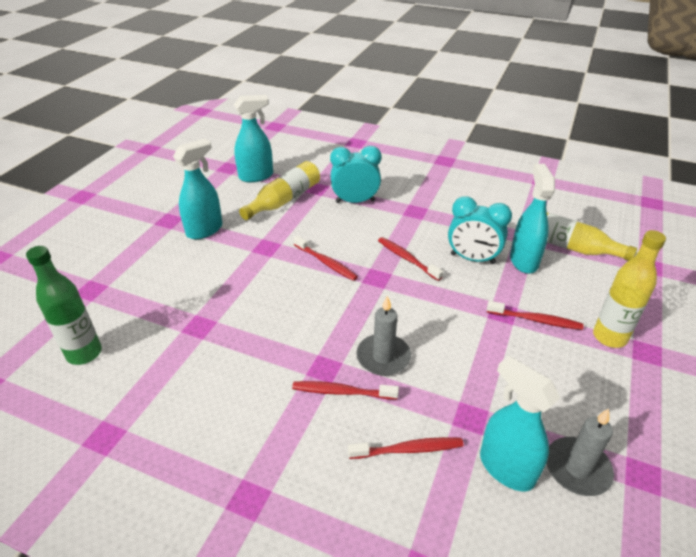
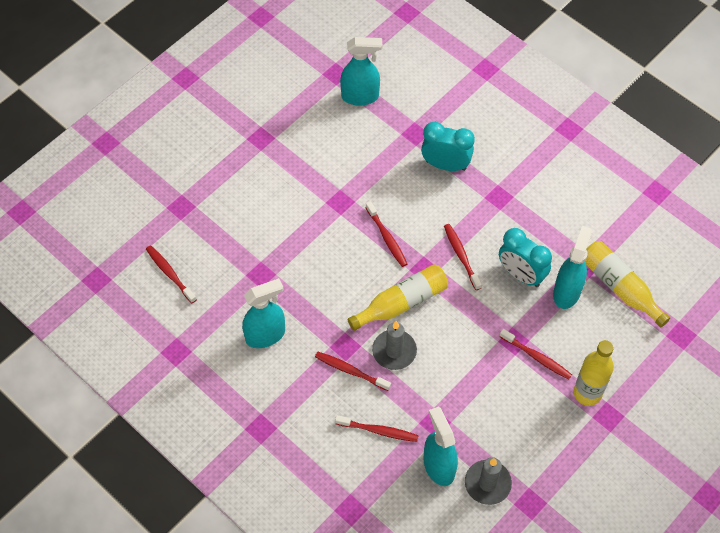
camera: 20 degrees right, 20 degrees up
green bottle [26,246,102,365] -> red toothbrush [146,245,197,303]
turquoise spray bottle [173,139,222,239] -> turquoise spray bottle moved to [242,278,285,348]
yellow bottle [239,161,320,220] -> yellow bottle moved to [347,264,448,331]

